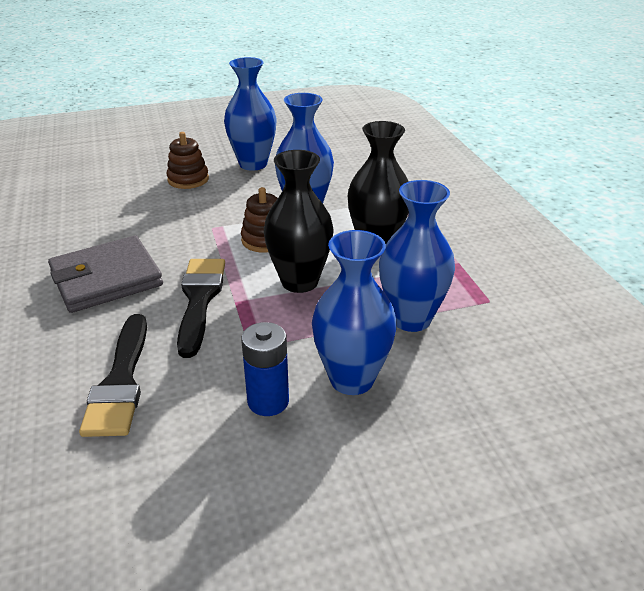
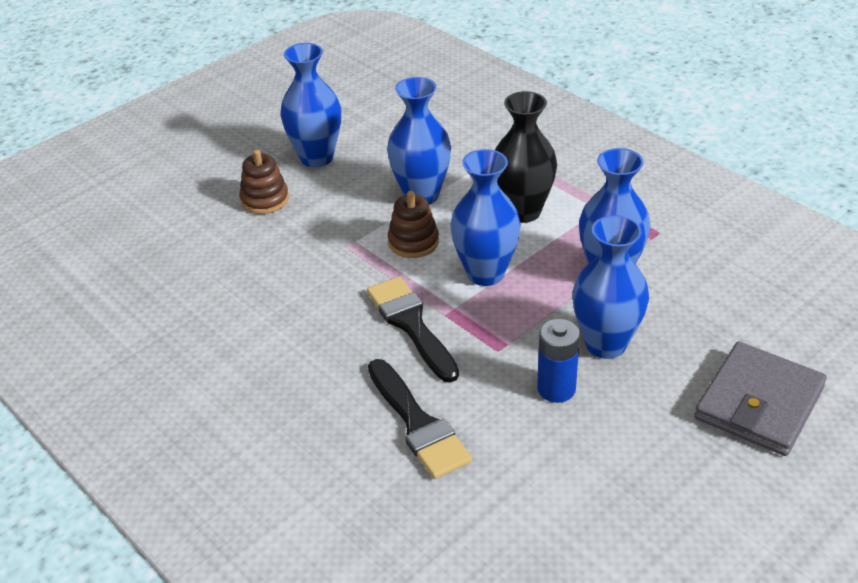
camera: 25 degrees left, 5 degrees up
grey wallet [48,236,163,313] -> grey wallet moved to [694,342,827,456]
black vase [264,150,334,293] -> blue vase [450,149,521,286]

